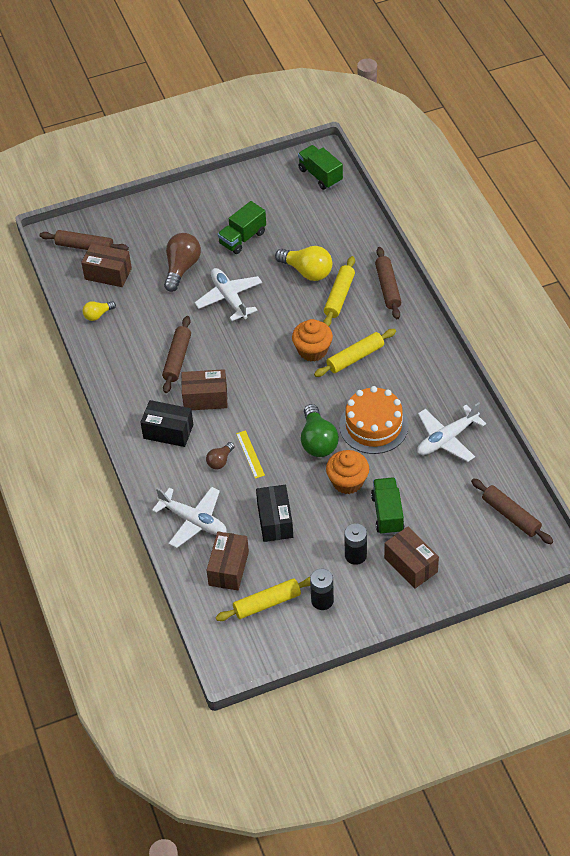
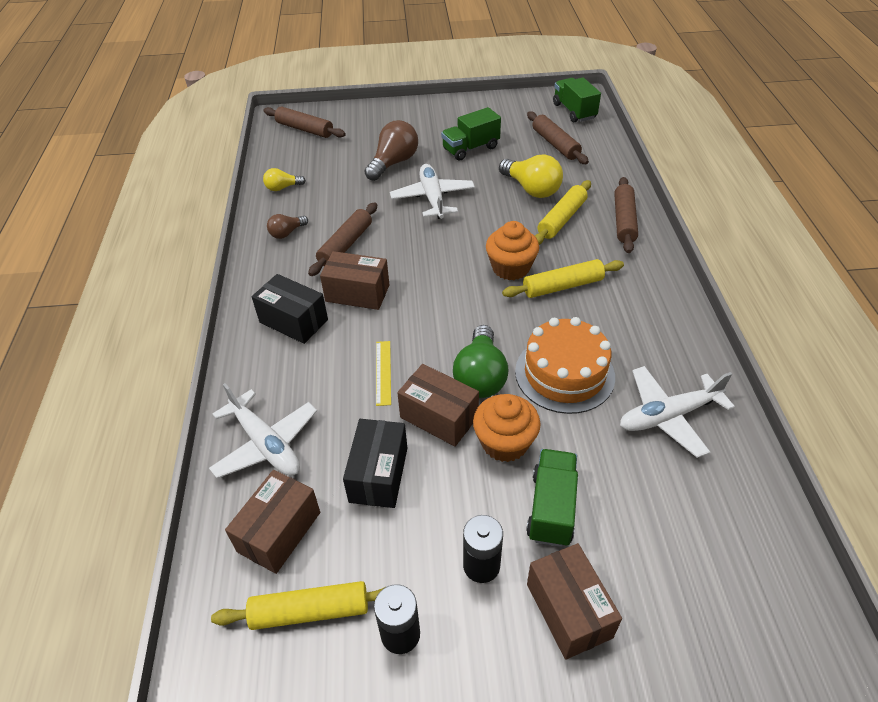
camera: 15 degrees right, 5 degrees down
brown box [81,243,132,287] -> brown box moved to [397,364,479,447]
brown light bulb [206,442,235,469] -> brown light bulb moved to [267,214,308,239]
brown rolling pin [471,478,553,544] -> brown rolling pin moved to [527,111,589,164]

